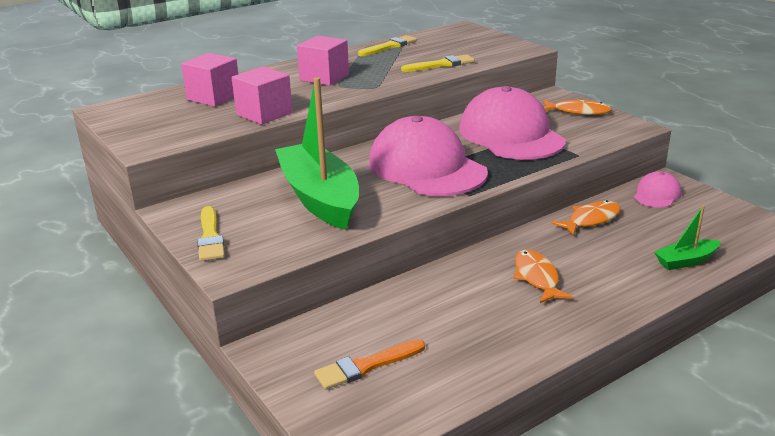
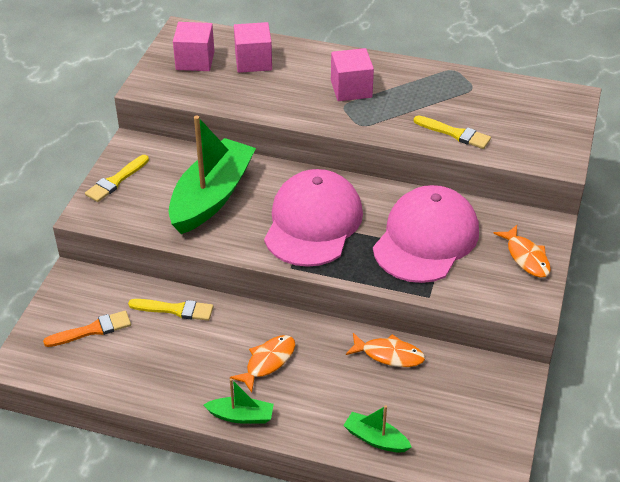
camera: 50 degrees right, 15 degrees up
pink cube [232,66,293,125] -> pink cube moved to [173,22,214,71]
orange brush [314,339,425,390] -> orange brush turned 135 degrees clockwise [43,311,131,347]
yellow brush [358,35,417,56] -> yellow brush moved to [128,299,213,321]
pink cap [634,171,682,208] -> none
none -> green boat [204,379,274,424]

